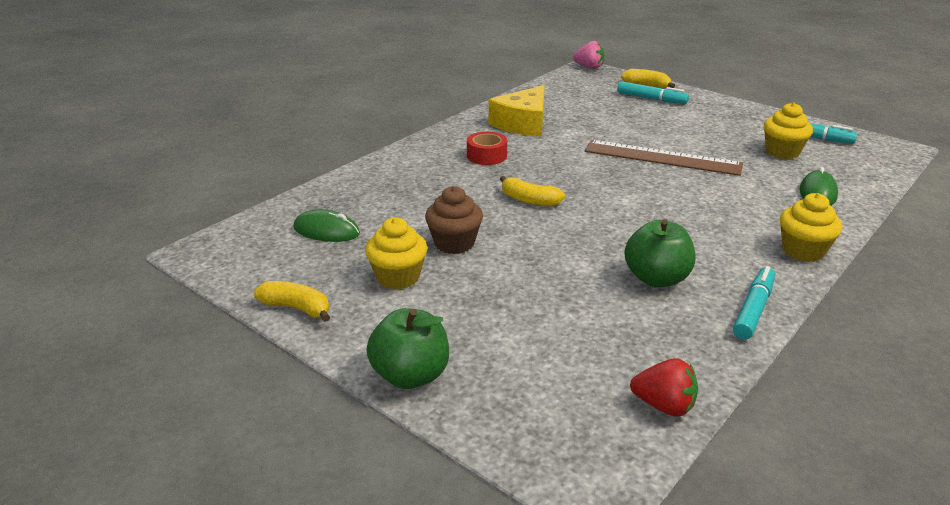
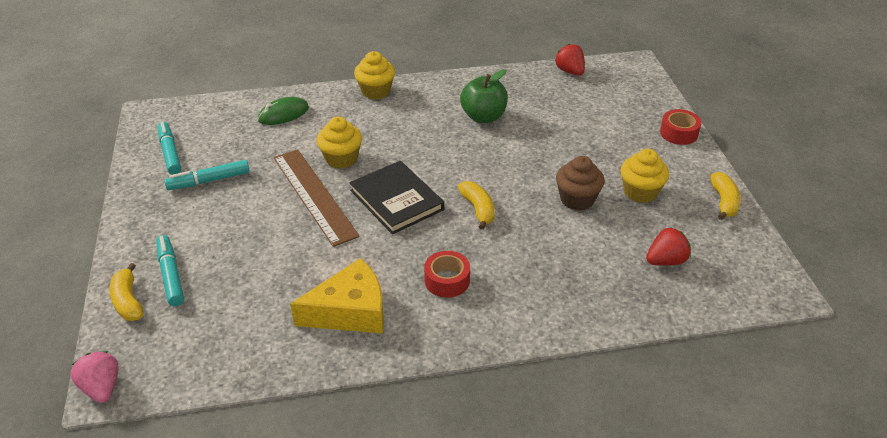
camera: 140 degrees left, 10 degrees up
yellow banana [254,281,330,322] -> yellow banana turned 150 degrees counterclockwise [710,172,741,220]
green mouse [293,209,360,242] -> red strawberry [646,227,691,266]
green apple [366,308,449,389] -> red tape [660,109,701,145]
turquoise marker [733,266,775,340] -> turquoise marker moved to [164,160,250,190]
yellow cupcake [764,102,813,159] -> yellow cupcake moved to [317,116,362,169]
none -> black book [350,161,444,234]

